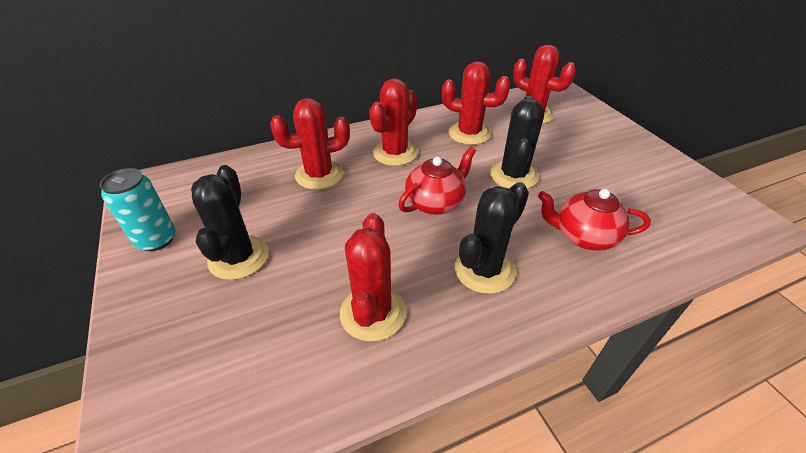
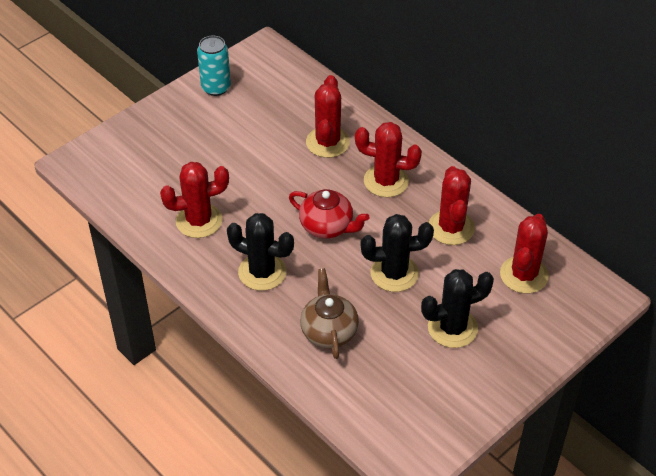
camera: 70 degrees right, 5 degrees up
black cactus [191,165,268,280] -> black cactus moved to [421,269,494,348]
red cactus [270,98,350,190] -> red cactus turned 45 degrees clockwise [306,75,350,158]
red teapot [538,189,651,251] -> brown teapot [300,268,359,359]

